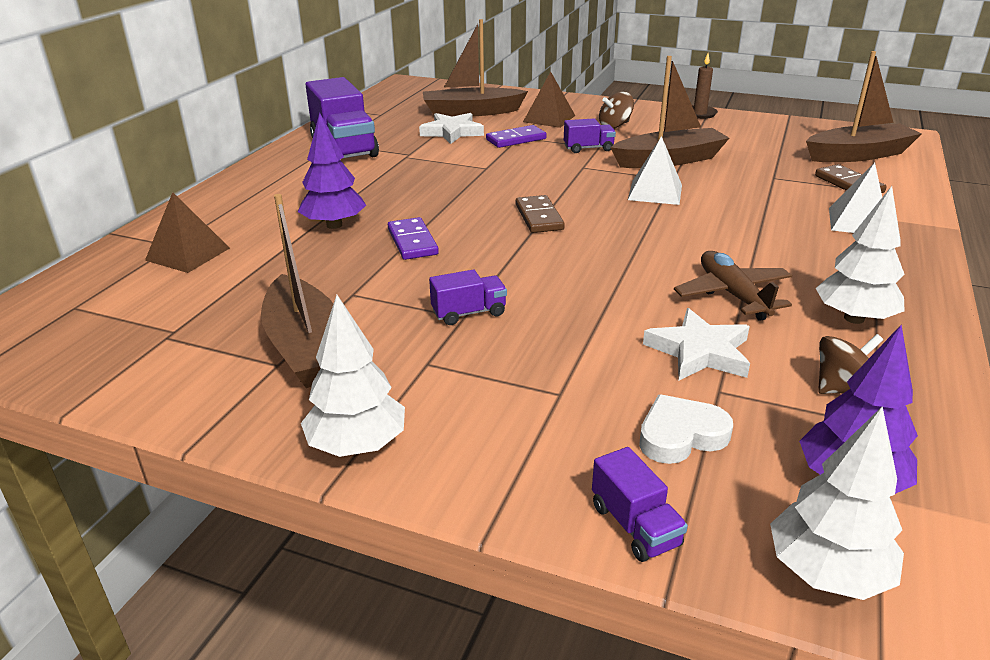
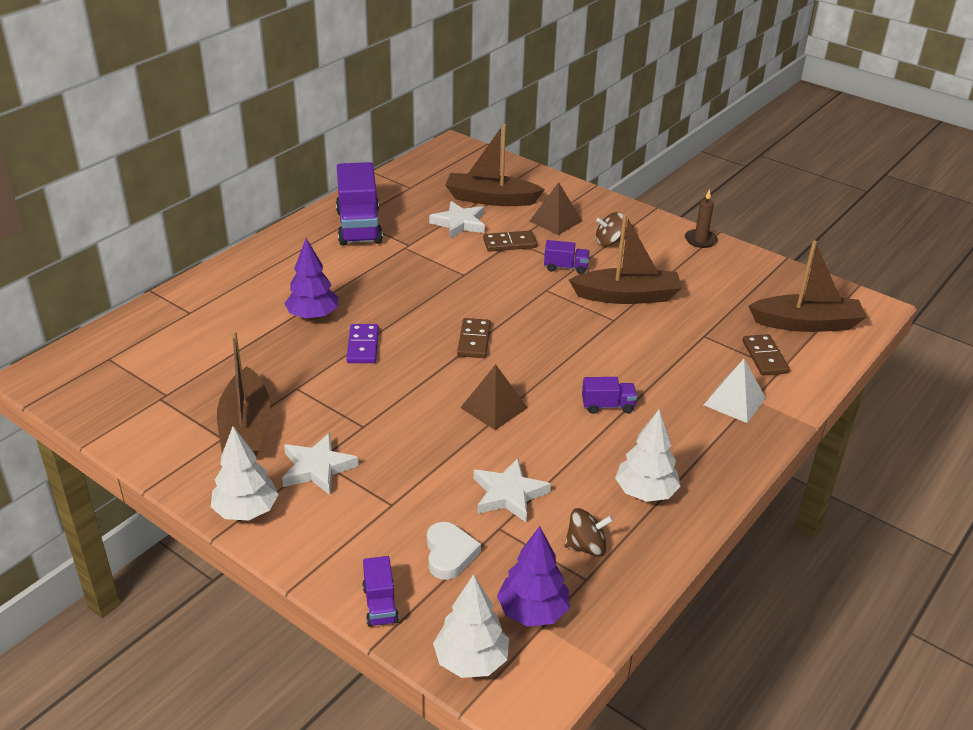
camera: 15 degrees right, 5 degrees up
brown pyramid [145,192,230,273] -> brown pyramid moved to [460,364,528,430]
purple truck [429,269,507,325] -> purple truck moved to [582,377,637,414]
purple domino [486,125,547,148] -> brown domino [483,230,537,252]
white pyramid [628,136,682,205] -> none
white heart [639,394,733,464] -> white heart turned 90 degrees clockwise [427,522,481,580]
brown plane [674,251,792,321] -> none
none -> white star [282,433,359,495]

